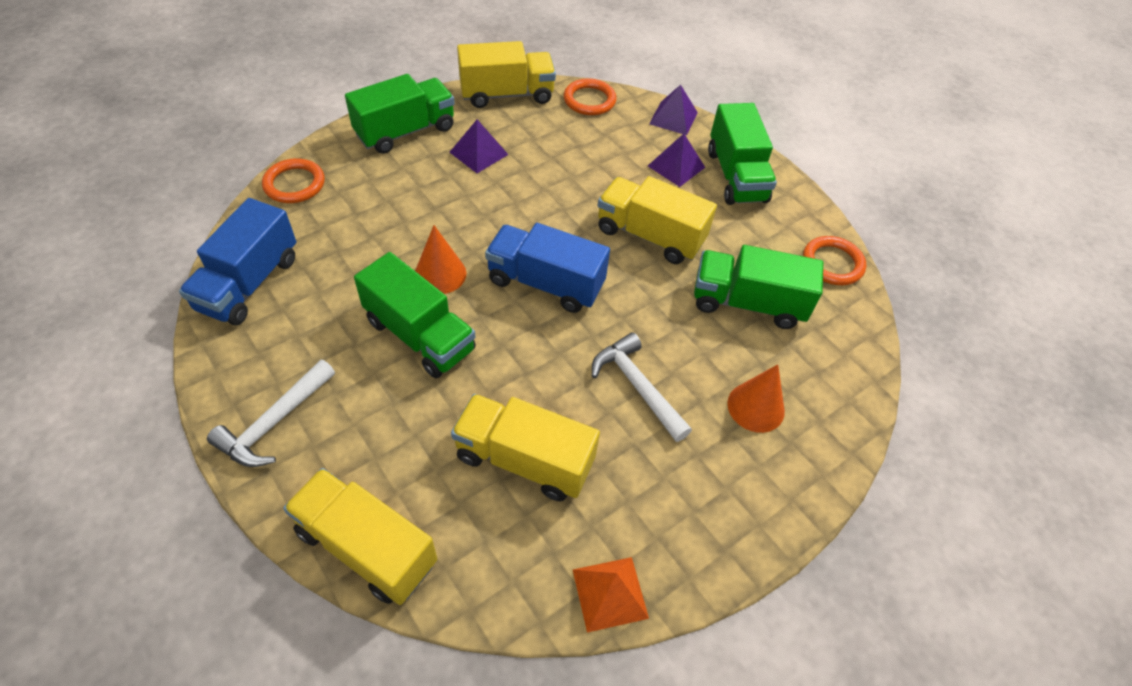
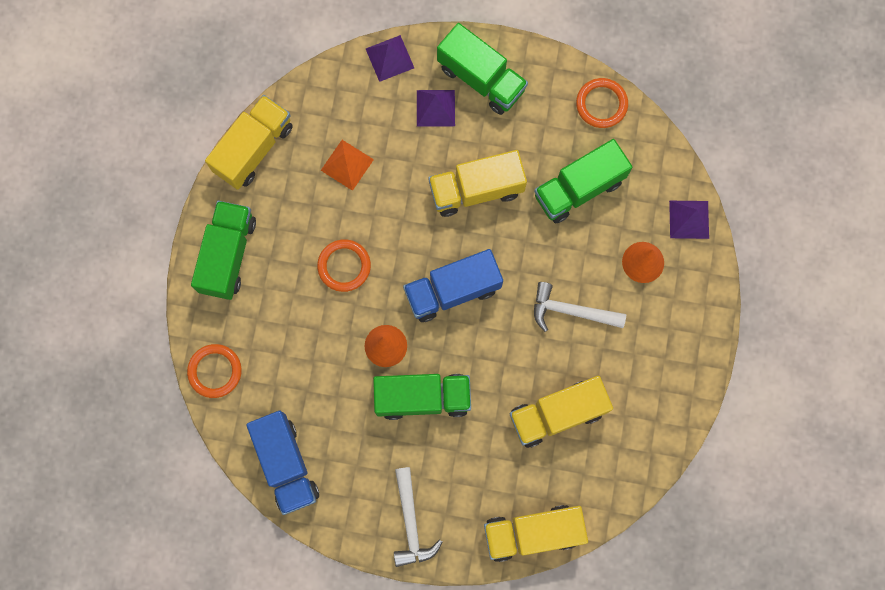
camera: 40 degrees left, 25 degrees up
purple pyramid [449,120,509,173] -> purple pyramid moved to [669,201,709,239]
orange ring [564,78,617,115] -> orange ring moved to [317,239,371,292]
orange pyramid [573,557,649,633] -> orange pyramid moved to [321,140,374,191]

